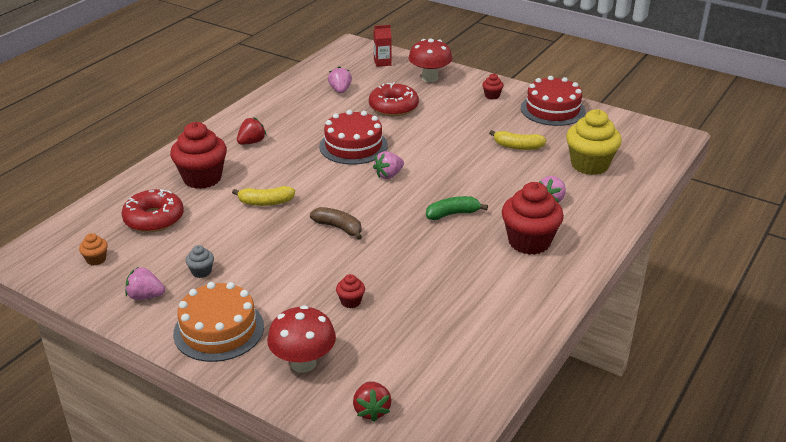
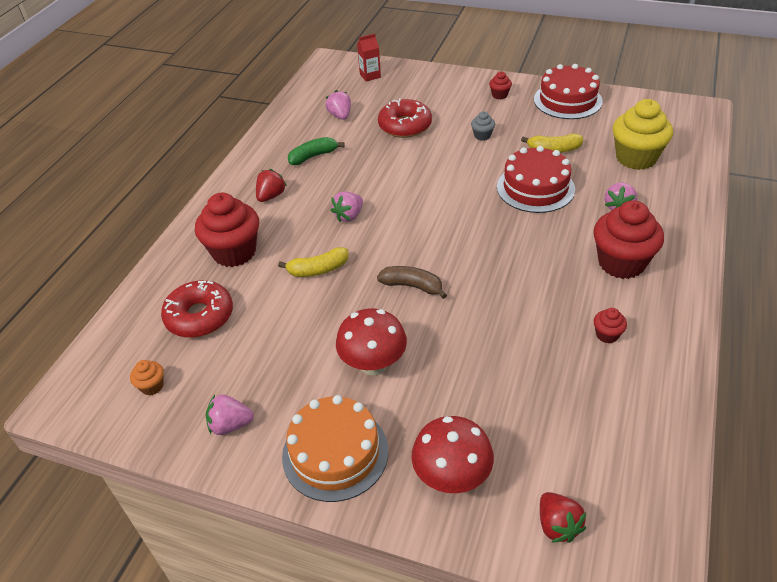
camera: 10 degrees left, 10 degrees up
grey cupcake [186,245,214,278] -> grey cupcake moved to [471,111,495,141]
red cake [319,110,388,165] -> red cake moved to [497,146,575,213]
red cupcake [336,274,365,308] -> red cupcake moved to [594,308,627,343]
pink strawberry [373,151,404,179] -> pink strawberry moved to [331,192,363,222]
red mushroom [409,39,452,82] -> red mushroom moved to [336,308,407,375]
green banana [426,196,488,220] -> green banana moved to [288,137,345,165]

